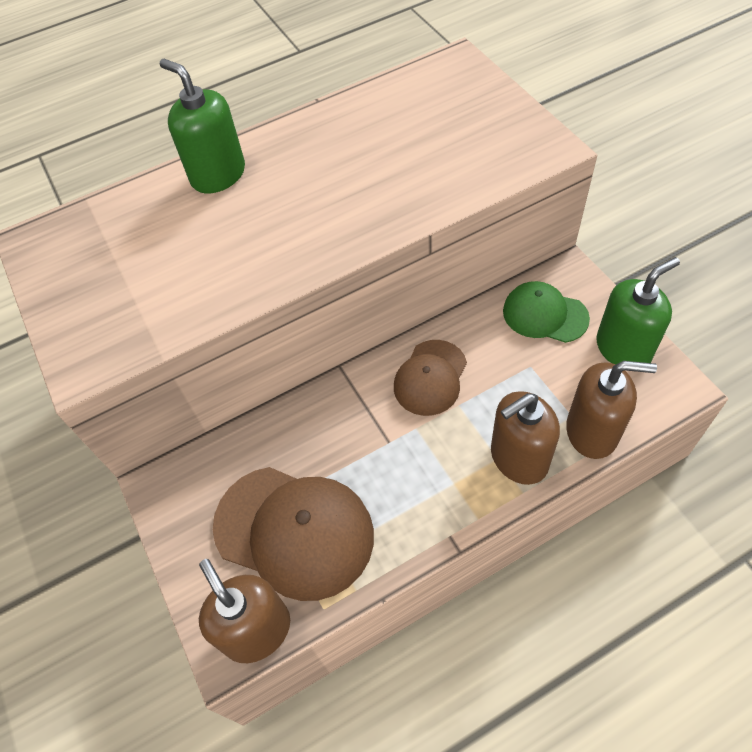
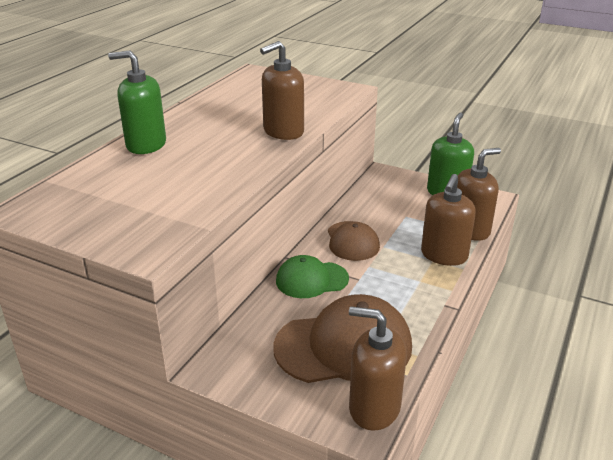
camera: 40 degrees left, 25 degrees down
green cap [503,281,590,343] -> green cap moved to [276,255,349,298]
none -> brown soap dispenser [260,41,304,140]

